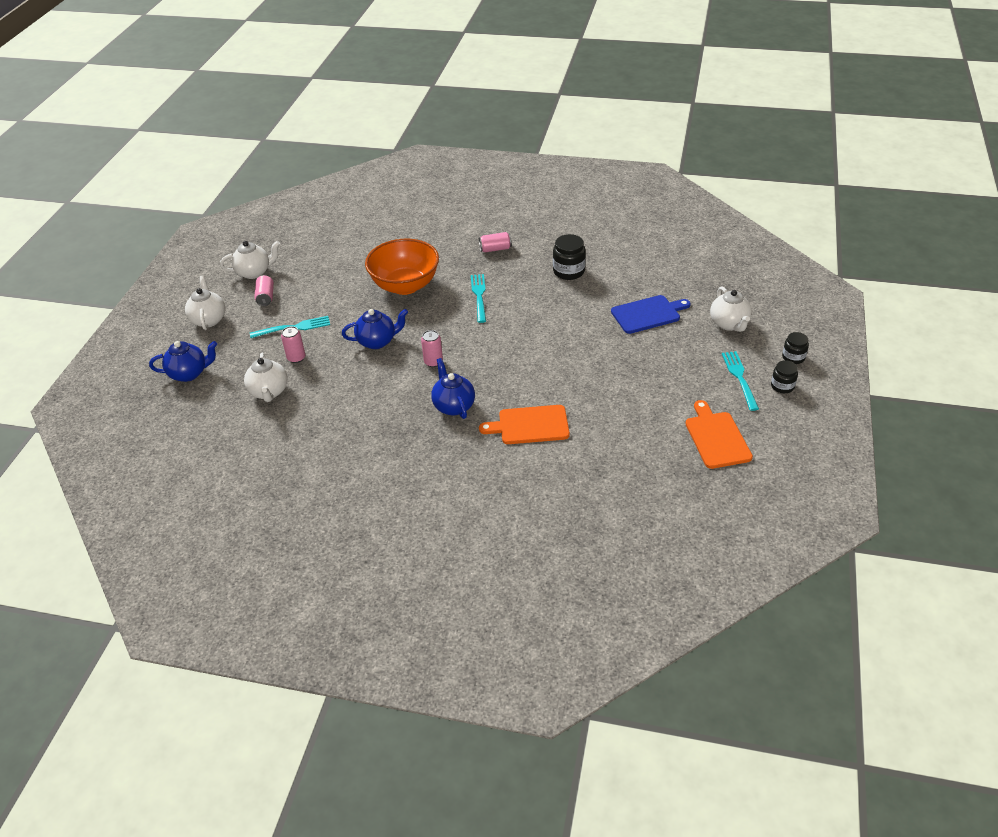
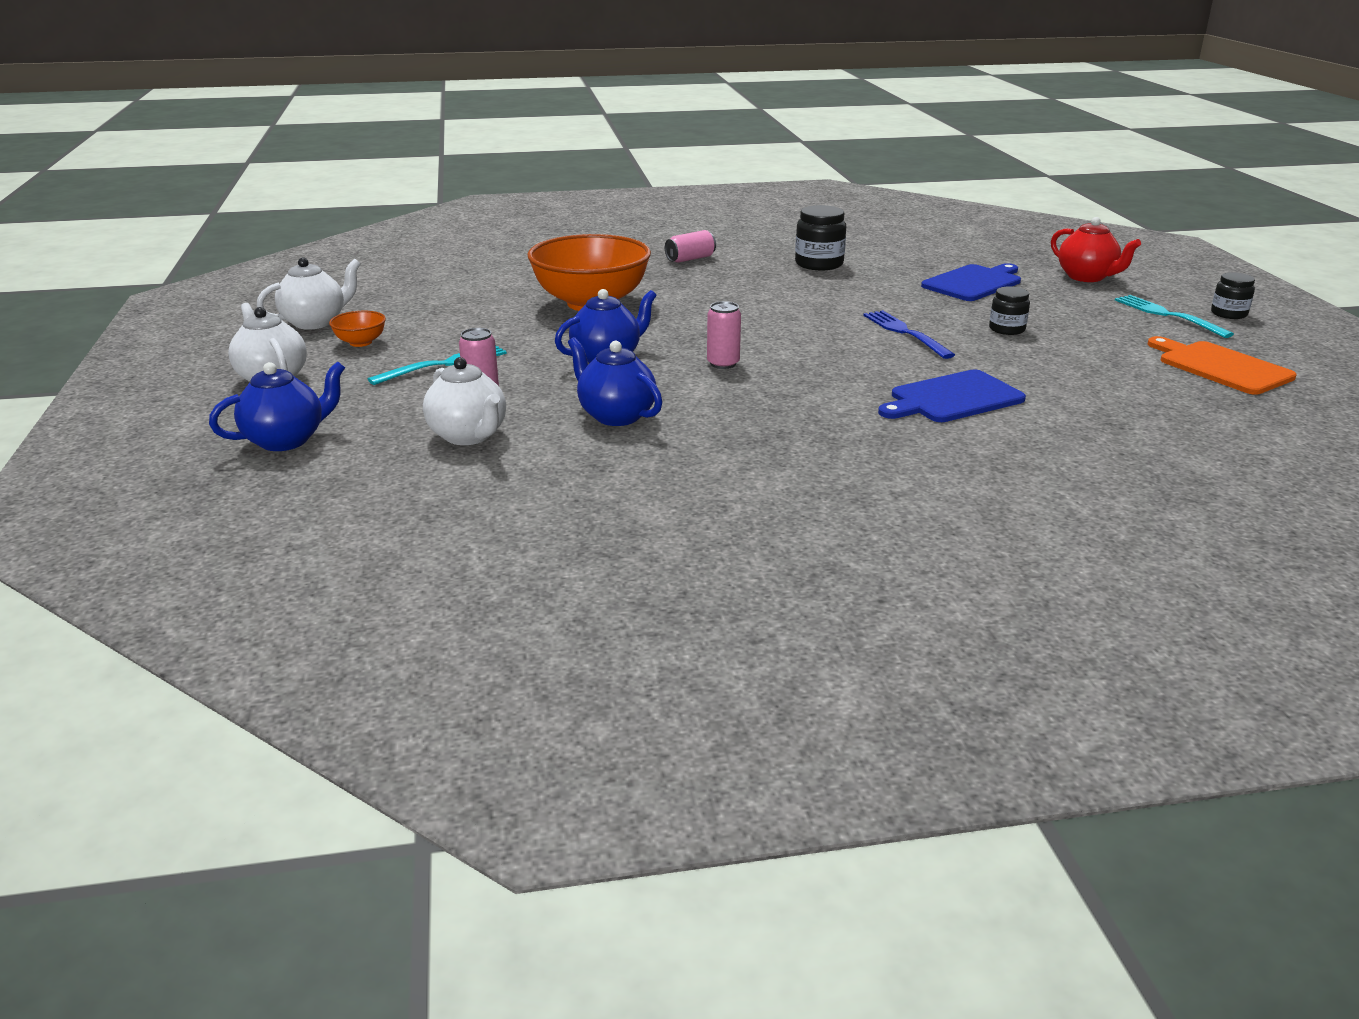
camera: 25 degrees left, 15 degrees down
pink can [254,275,274,306] -> orange bowl [329,311,386,347]
blue teapot [431,358,475,419] -> blue teapot moved to [568,337,662,426]
turquoise fork [471,274,486,323] -> none
orange cutting board [479,405,570,444] -> blue cutting board [878,369,1026,422]
white teapot [710,287,752,332] -> red teapot [1051,217,1141,282]
black jar [782,332,809,364] -> black jar moved to [989,287,1030,335]
none -> blue fork [863,310,955,359]

